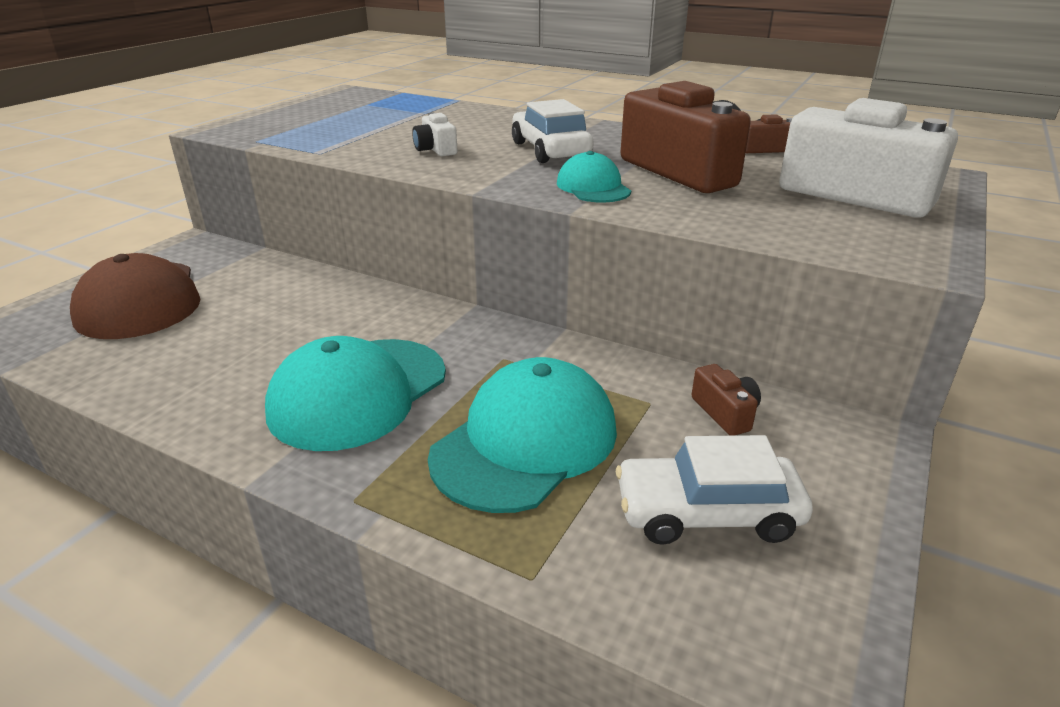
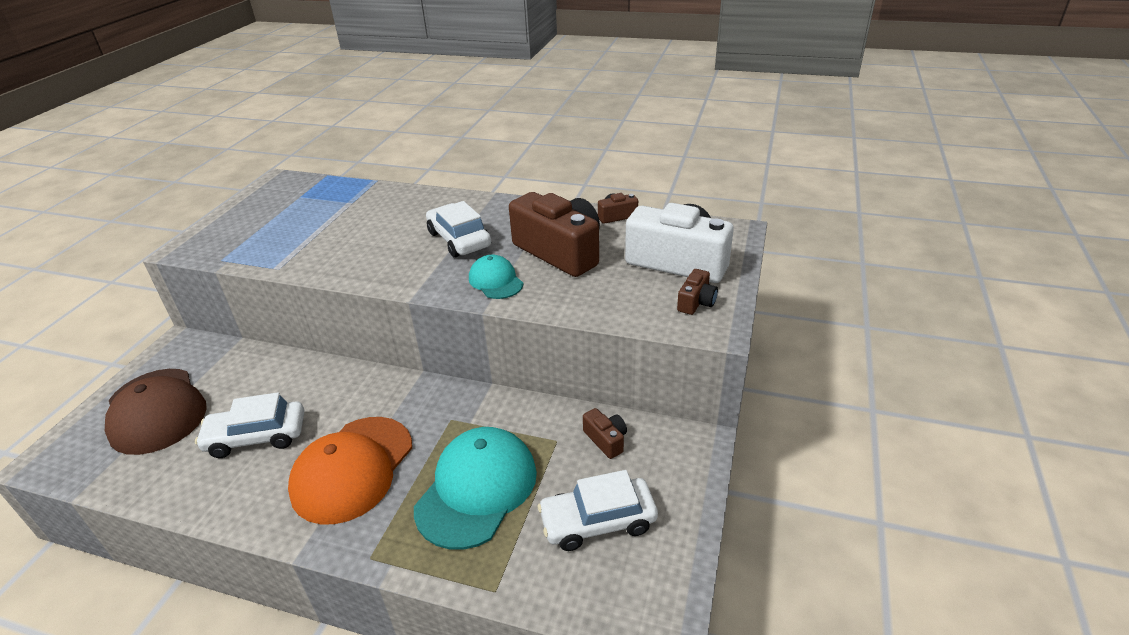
camera: 10 degrees left, 5 degrees up
turquoise cap [265,336,446,451] -> orange cap [288,417,412,524]
white camera [412,113,458,156] -> none
none -> white car [195,392,304,458]
none -> brown camera [677,269,718,315]

